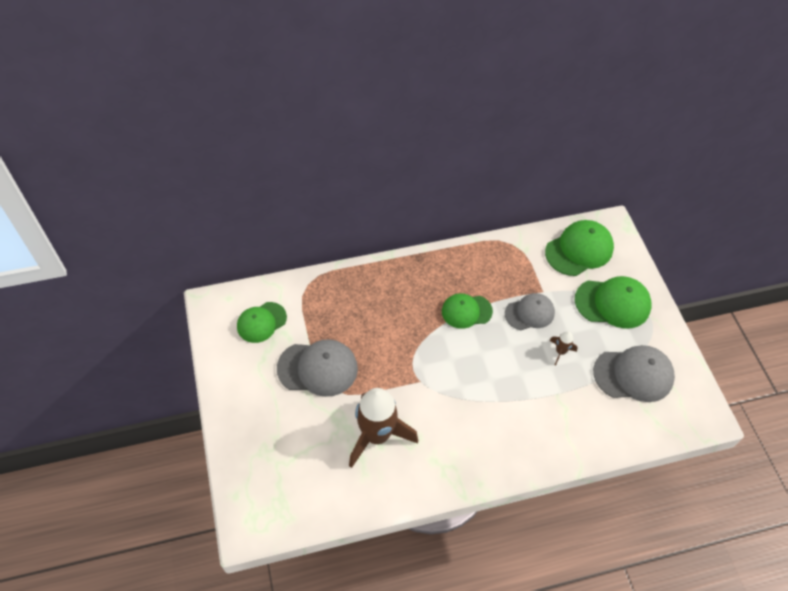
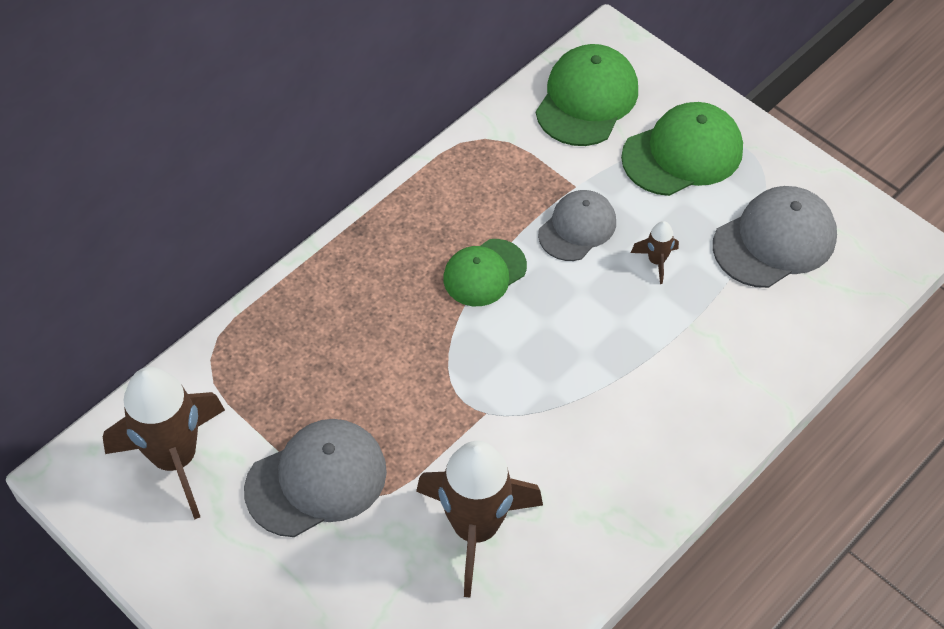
camera: 30 degrees left, 0 degrees up
green cap [237,302,287,343] -> brown rocket [103,367,225,520]

